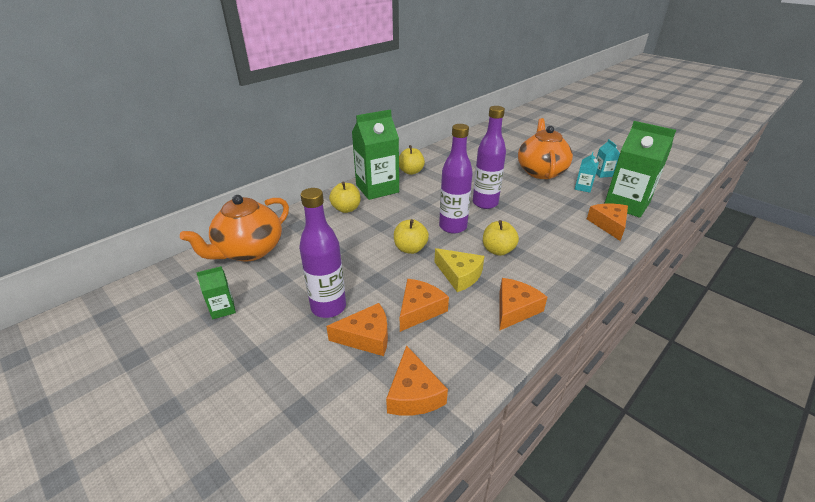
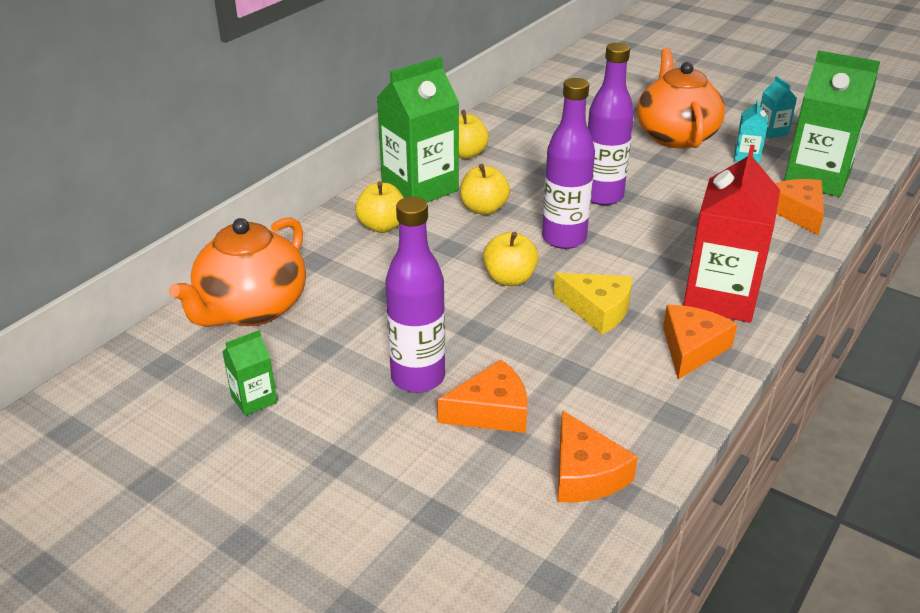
camera: 10 degrees left, 0 degrees up
orange cheese [400,279,449,332] -> none
yellow apple [483,220,519,256] -> yellow apple moved to [460,164,510,215]
none -> red carton [683,145,780,323]

